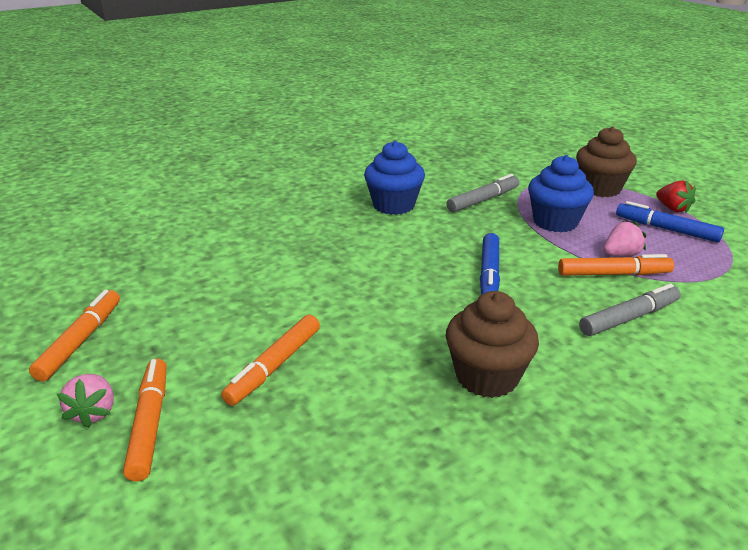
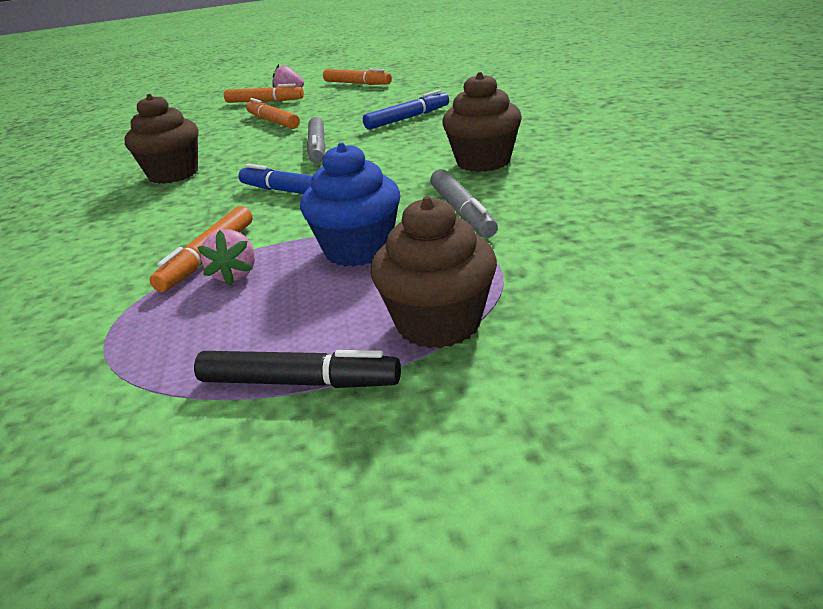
camera: 115 degrees right, 0 degrees up
blue cupcake [364,141,425,215] -> brown cupcake [442,72,522,172]
grey marker [579,284,681,336] -> grey marker moved to [307,117,326,163]
blue marker [616,201,724,243] -> blue marker moved to [363,90,449,130]
red strawberry [656,181,696,213] -> black marker [194,350,401,388]

